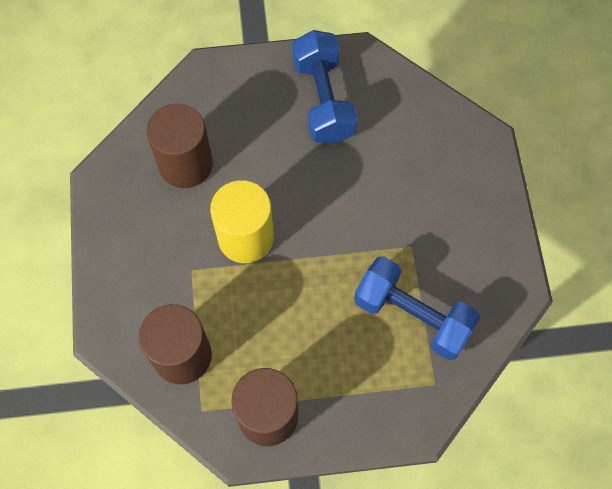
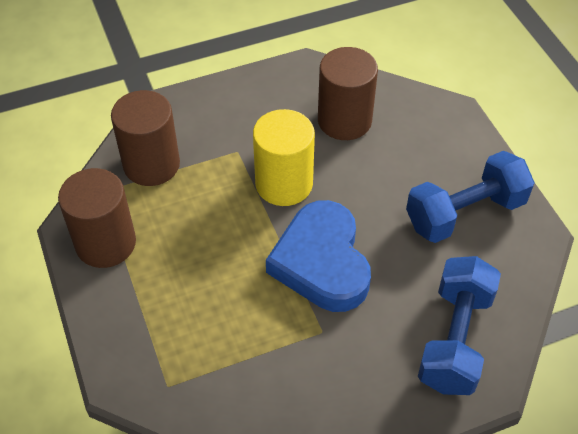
camera: 75 degrees right, 15 degrees down
blue dumbbell [354,256,480,360] -> blue dumbbell moved to [418,256,501,395]
none -> blue heart [266,200,371,312]

